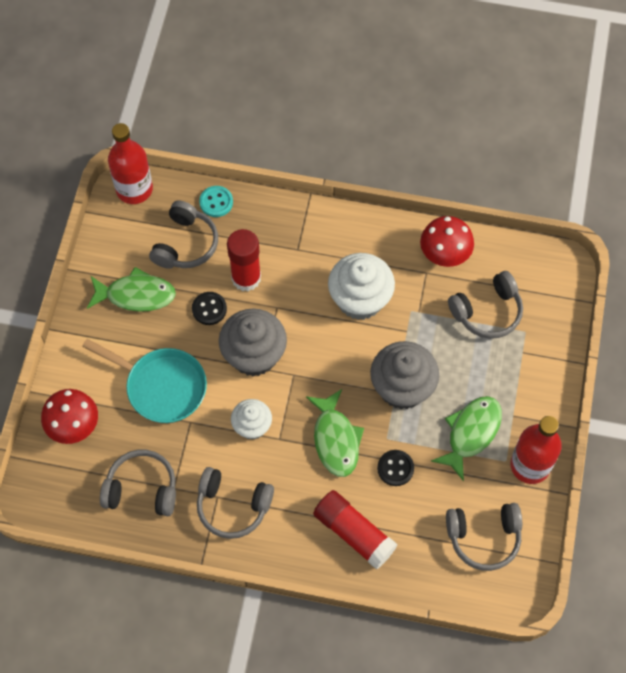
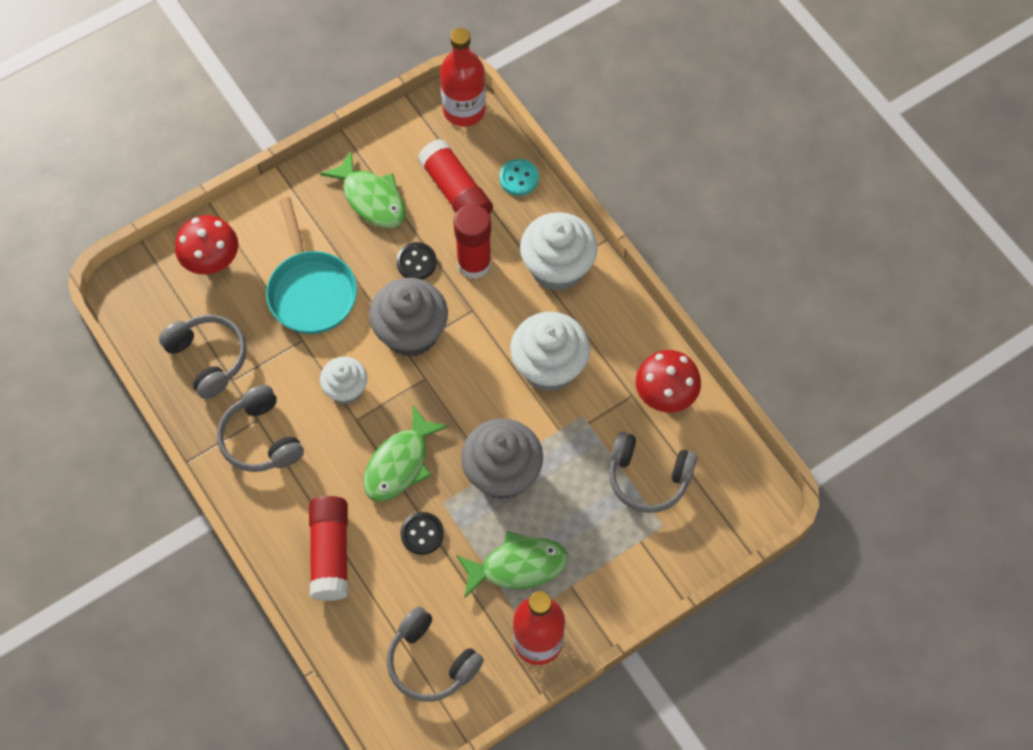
camera: 45 degrees right, 0 degrees up
grey headphones [149,200,218,269] -> red glue stick [418,139,493,215]
none -> white cupcake [520,212,598,291]

